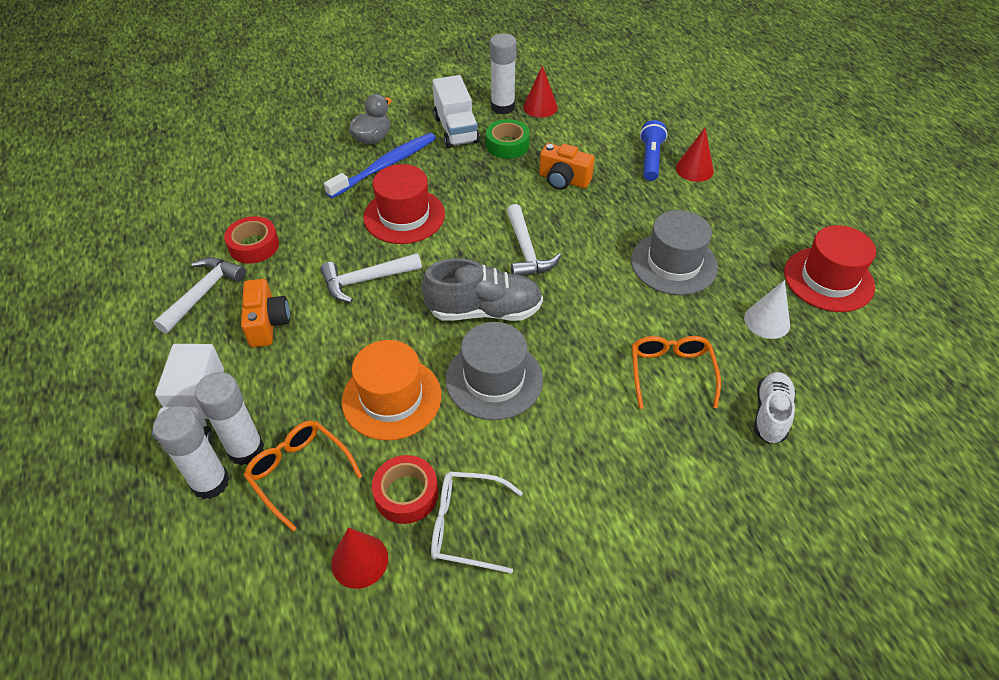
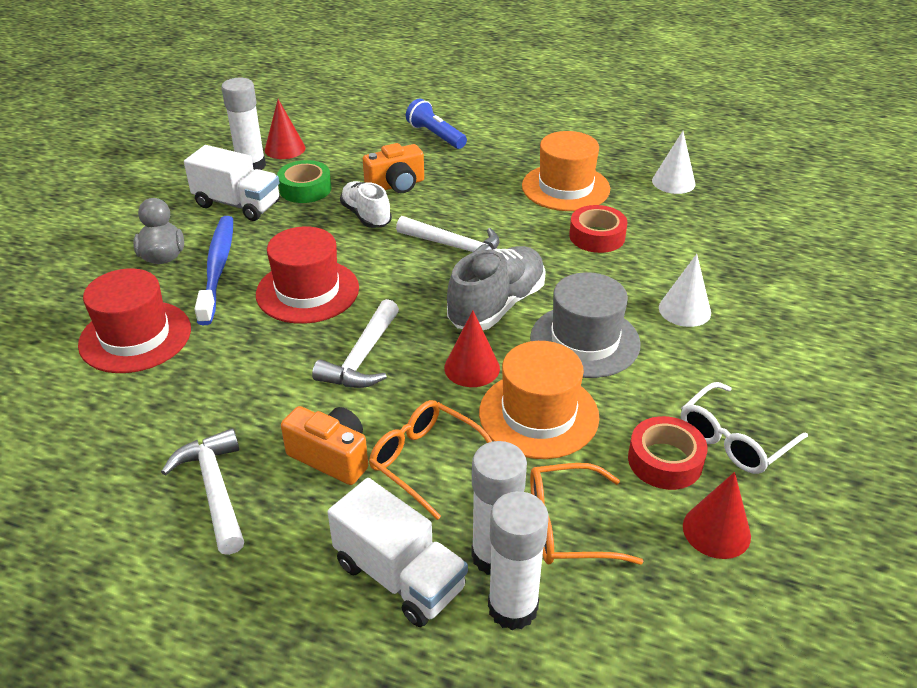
camera: 50 degrees left, 10 degrees down
red tape [224,216,279,264] -> red tape moved to [569,205,627,253]
grey hat [631,210,718,295] -> orange hat [522,131,610,211]
orange glasses [632,336,721,409] -> orange glasses moved to [369,400,492,520]
red cone [676,128,714,182] -> red cone moved to [444,310,500,387]
white shoe [754,372,796,444] -> white shoe moved to [340,181,392,228]
red hat [784,225,876,312] -> red hat moved to [78,268,191,373]
none -> white cone [659,254,711,327]

